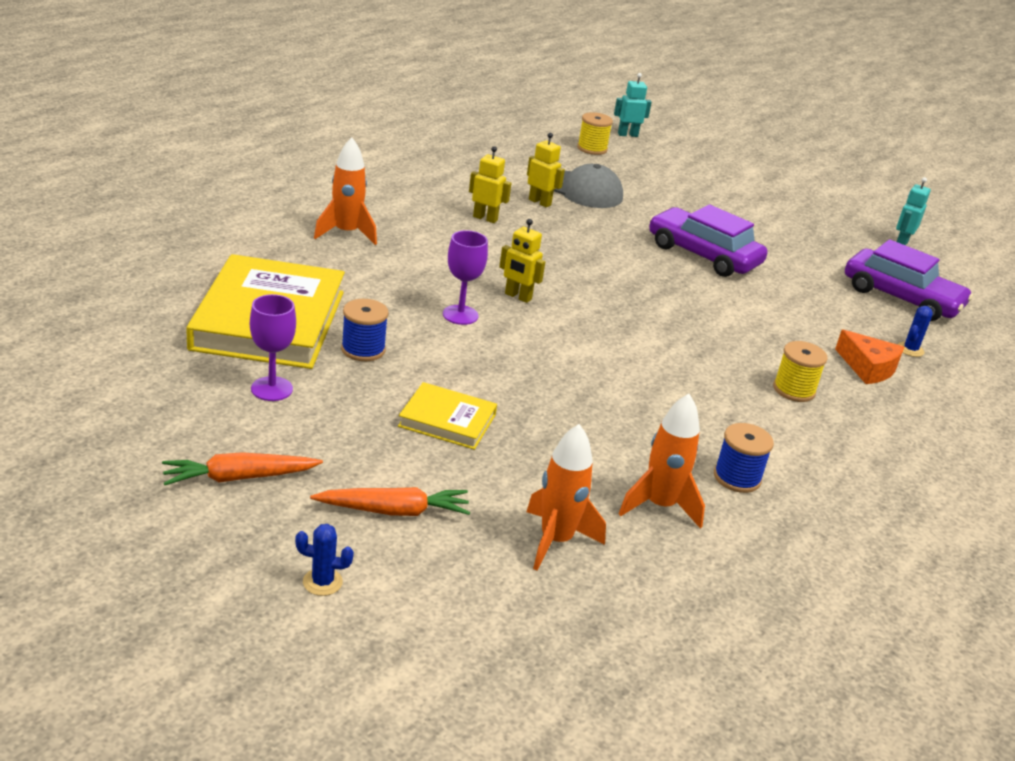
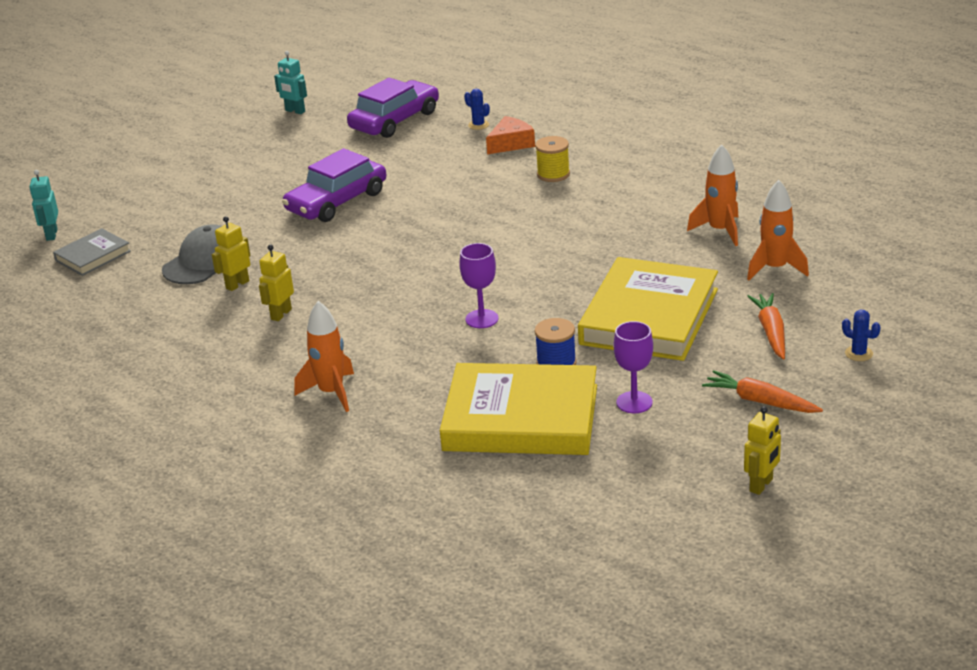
camera: 80 degrees left, 0 degrees up
orange carrot [162,452,323,485] -> orange carrot turned 135 degrees clockwise [702,370,823,413]
blue cactus [295,524,354,596] -> blue cactus turned 60 degrees counterclockwise [842,310,880,361]
yellow book [398,382,497,450] -> yellow book [578,257,718,361], size x2.03
yellow robot [499,219,545,303] -> yellow robot moved to [744,406,781,495]
yellow spool [577,112,613,155] -> grey book [53,228,131,276]
blue spool [714,423,774,493] -> none

